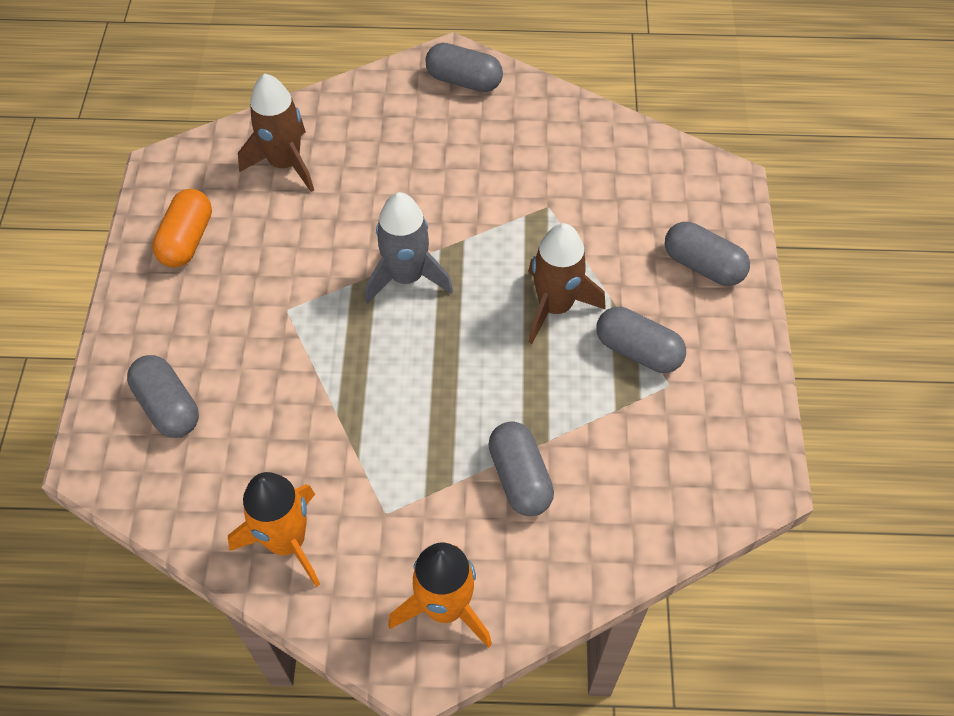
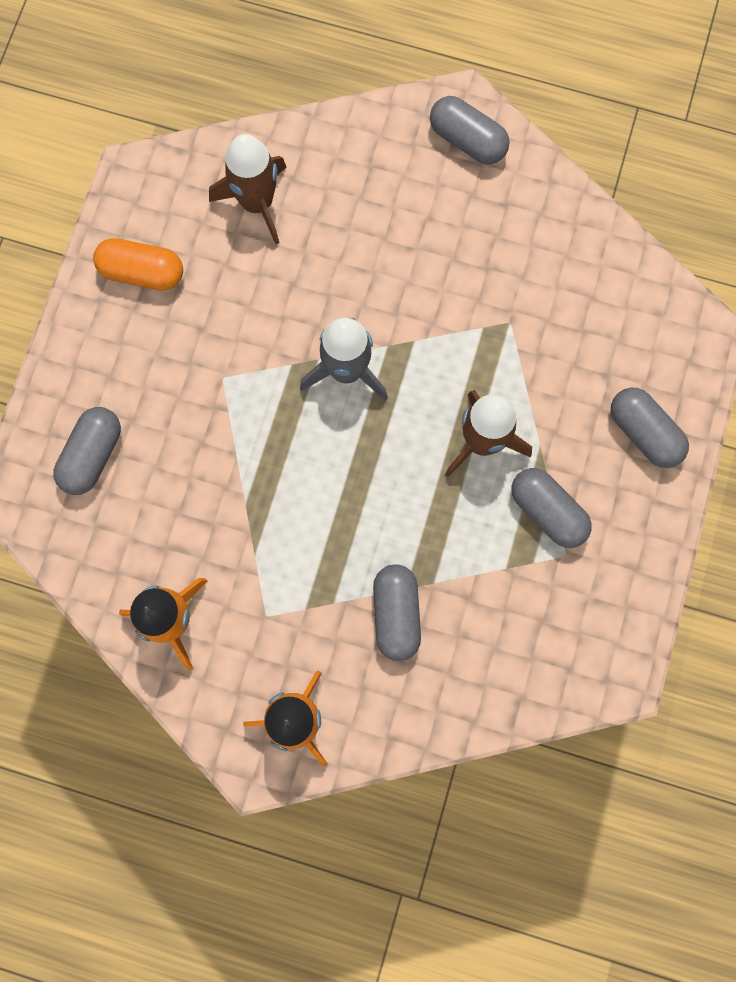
camera: 15 degrees right, 20 degrees up
grey capsule [127,355,199,438] -> grey capsule turned 45 degrees clockwise [53,407,121,495]
orange capsule [152,189,212,267] -> orange capsule turned 75 degrees clockwise [93,238,183,291]

